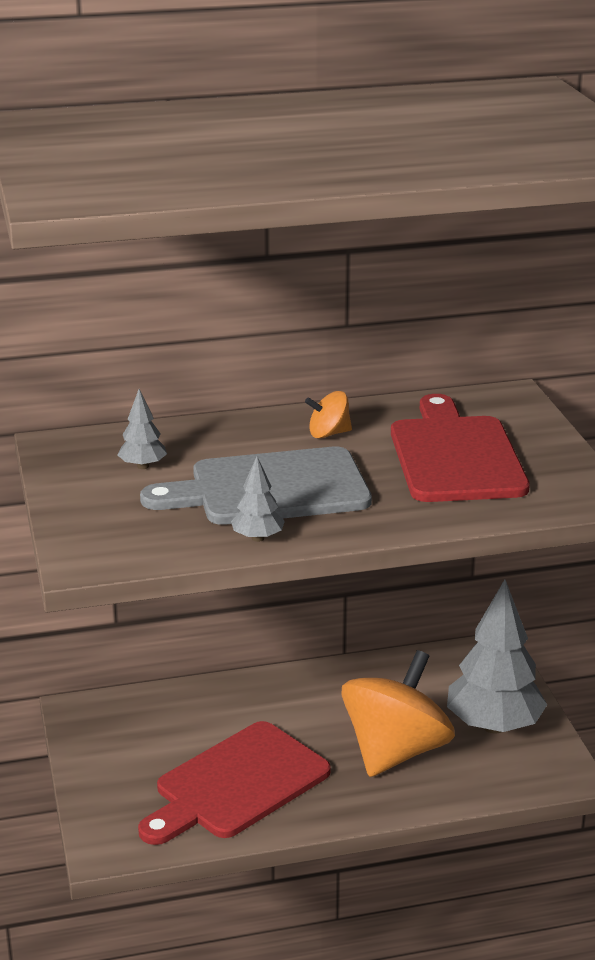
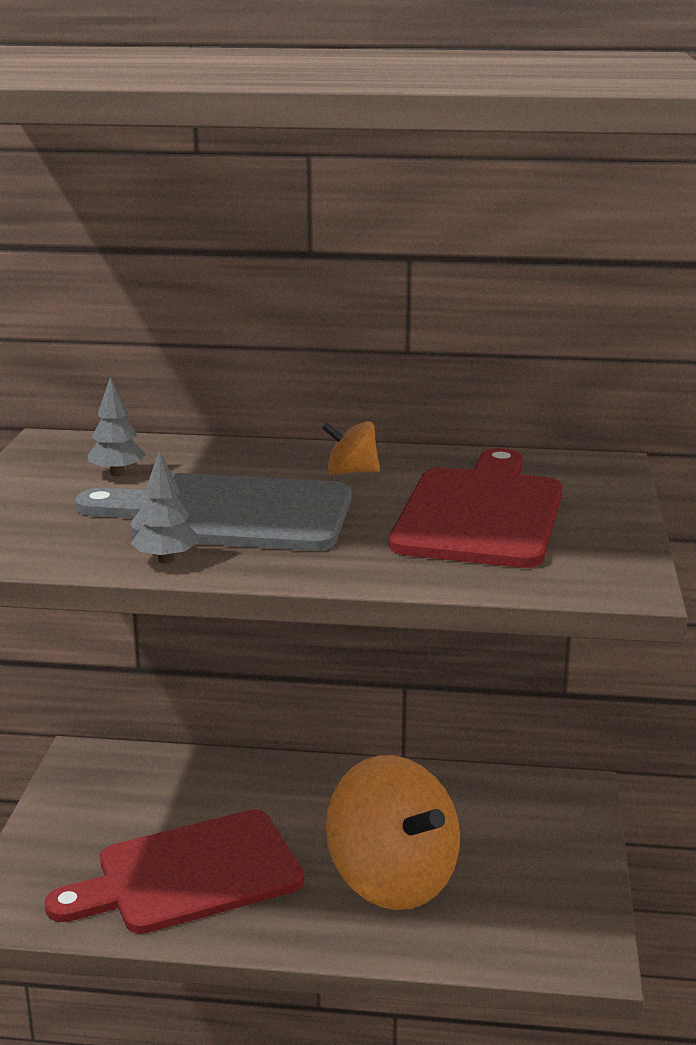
camera: 20 degrees right, 5 degrees down
orange spinning top [341,650,455,777] -> orange spinning top turned 90 degrees clockwise [326,755,460,910]
grey tree [447,579,547,734] -> none

